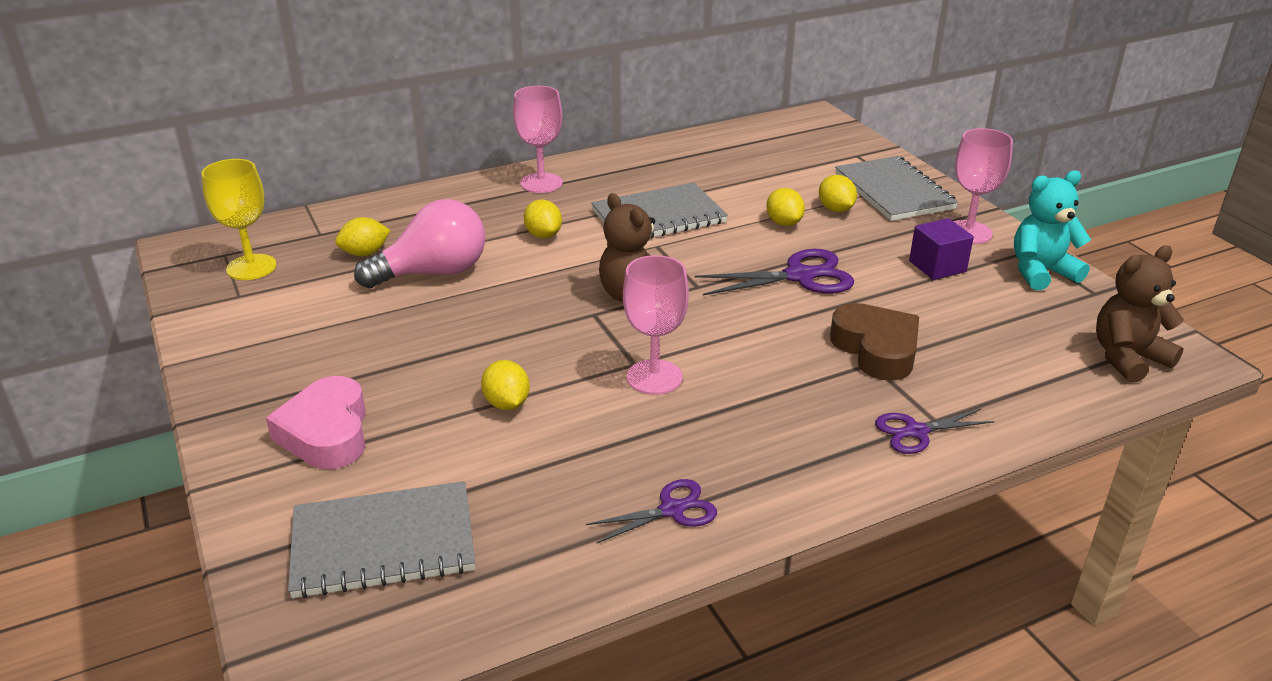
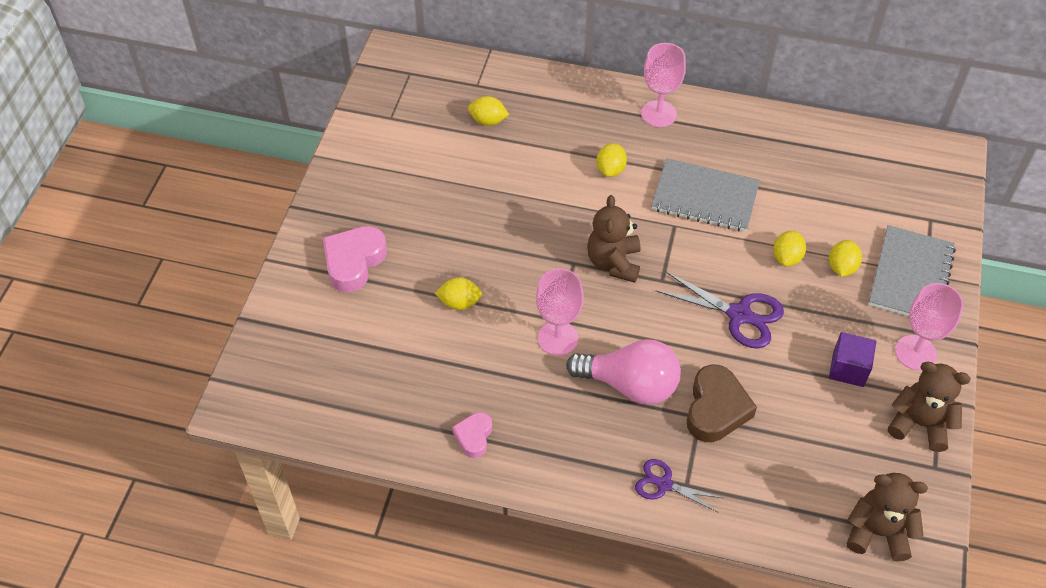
camera: 40 degrees right, 20 degrees up
yellow goblet [201,159,277,280] -> none
grey notebook [288,481,475,598] -> none
pink light bulb [354,199,485,288] -> pink light bulb moved to [566,339,681,405]
yellow lemon [481,360,530,410] -> yellow lemon turned 75 degrees clockwise [435,277,482,310]
purple scissors [586,479,717,544] -> pink heart [452,412,492,458]
turquoise teddy bear [1014,170,1091,290] -> brown teddy bear [888,362,971,452]

